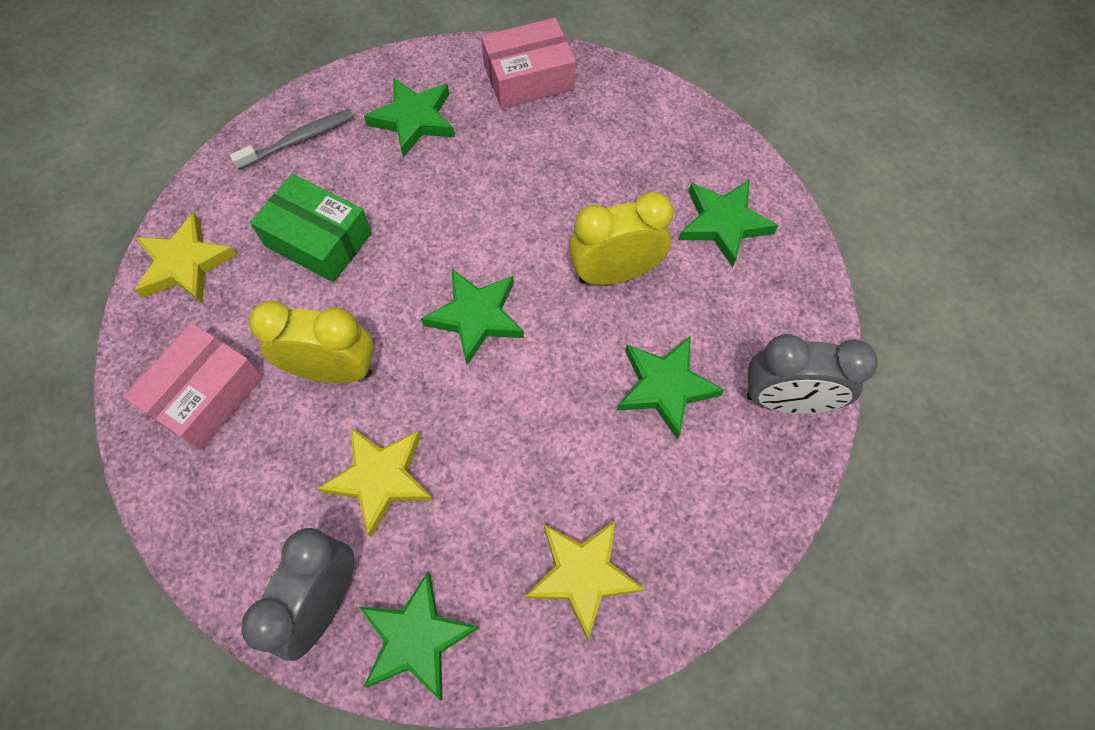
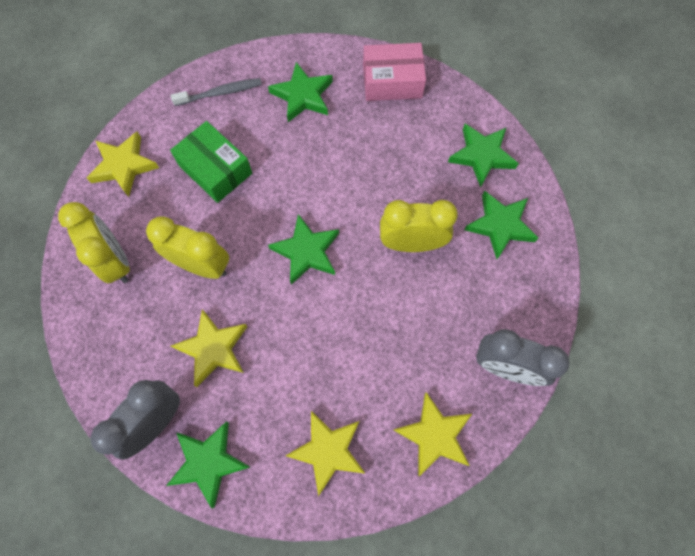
camera: 15 degrees right, 5 degrees up
pink box [124,323,263,450] -> yellow clock [58,202,130,283]
green star [617,336,724,440] -> green star moved to [448,124,519,187]
none -> yellow star [393,392,472,476]

